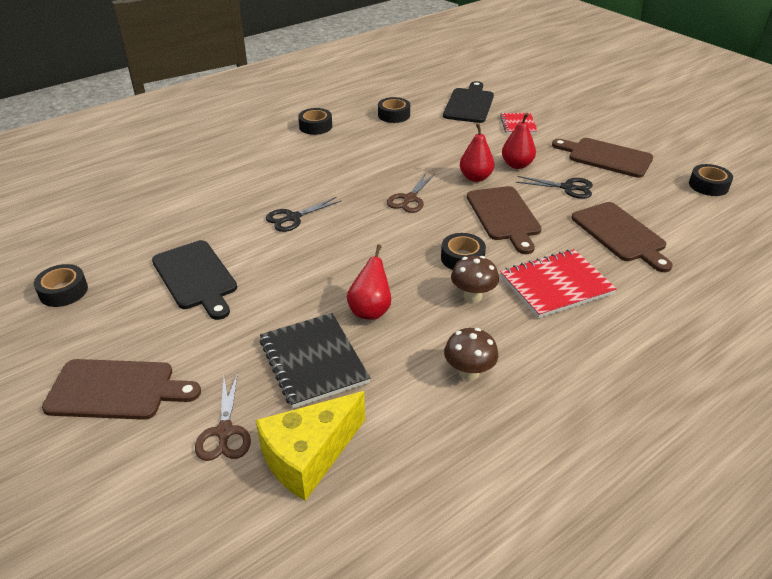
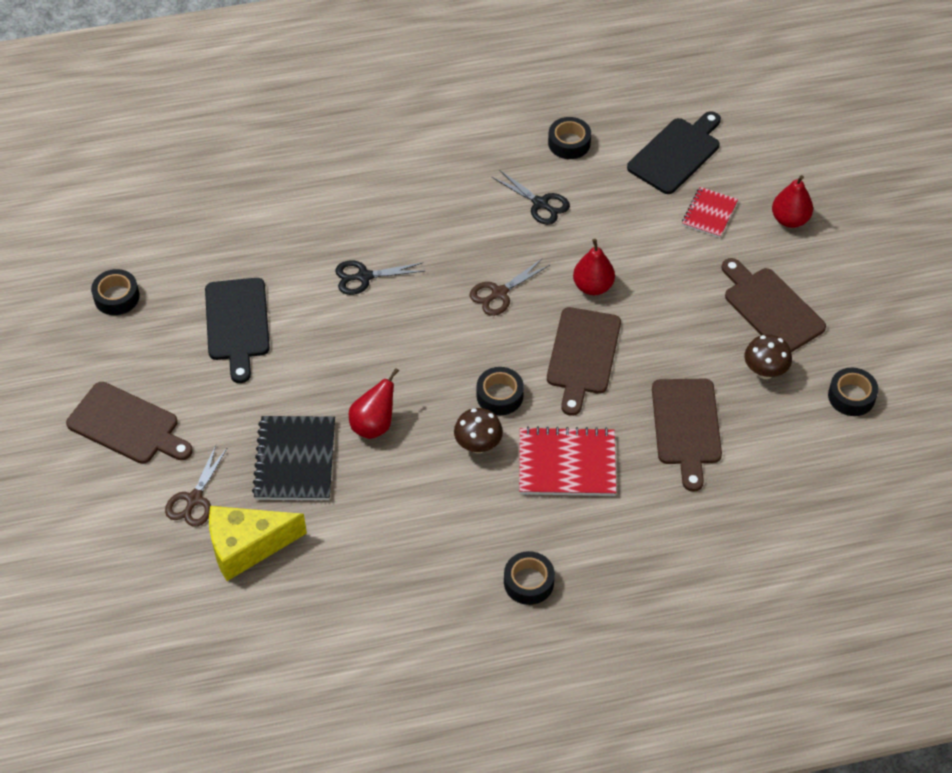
camera: 25 degrees right, 15 degrees up
black tape [298,108,332,135] -> black tape moved to [504,551,555,605]
brown mushroom [444,328,498,380] -> brown mushroom moved to [745,335,792,379]
red pear [502,113,536,169] -> red pear moved to [772,175,813,228]
black scissors [516,176,593,199] -> black scissors moved to [492,170,570,225]

